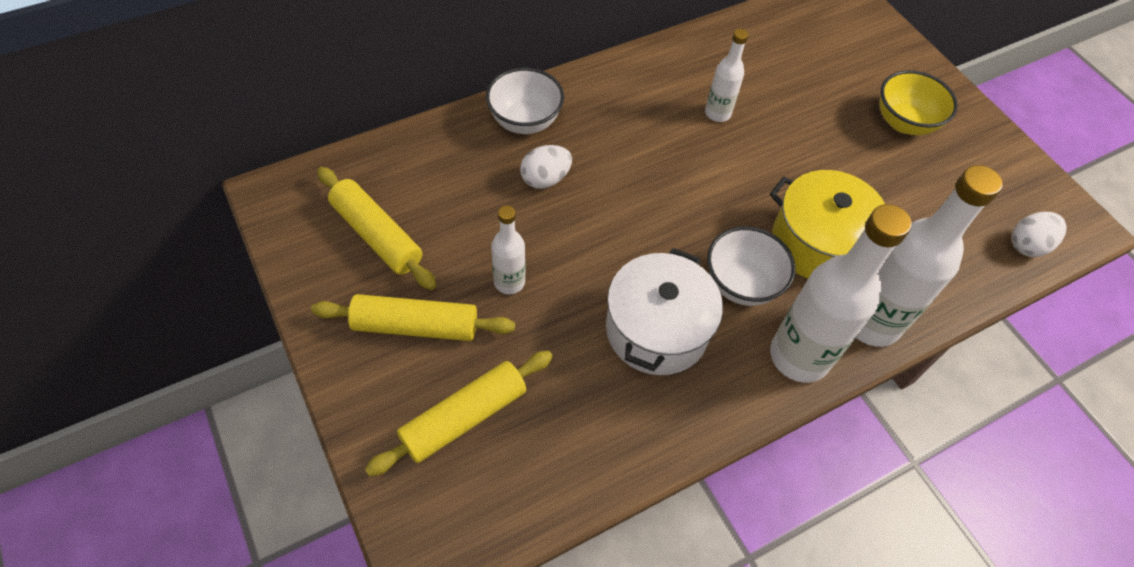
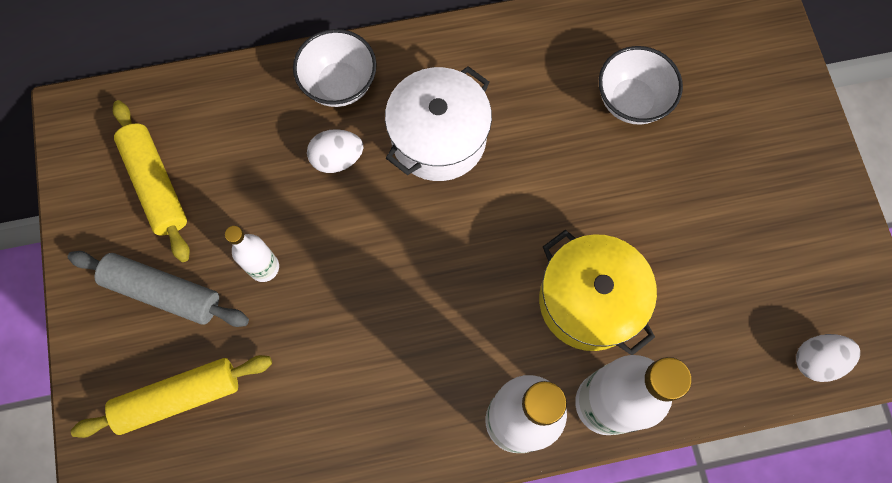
camera: 20 degrees right, 15 degrees up
yellow rolling pin [311,294,515,341] -> grey rolling pin [68,251,249,327]
white pot [606,248,723,375] -> white pot moved to [385,66,492,181]
white bottle [705,29,749,122] -> none
white bowl [707,226,796,306] -> white bowl moved to [599,46,683,125]
yellow bowl [880,70,958,135] -> none

